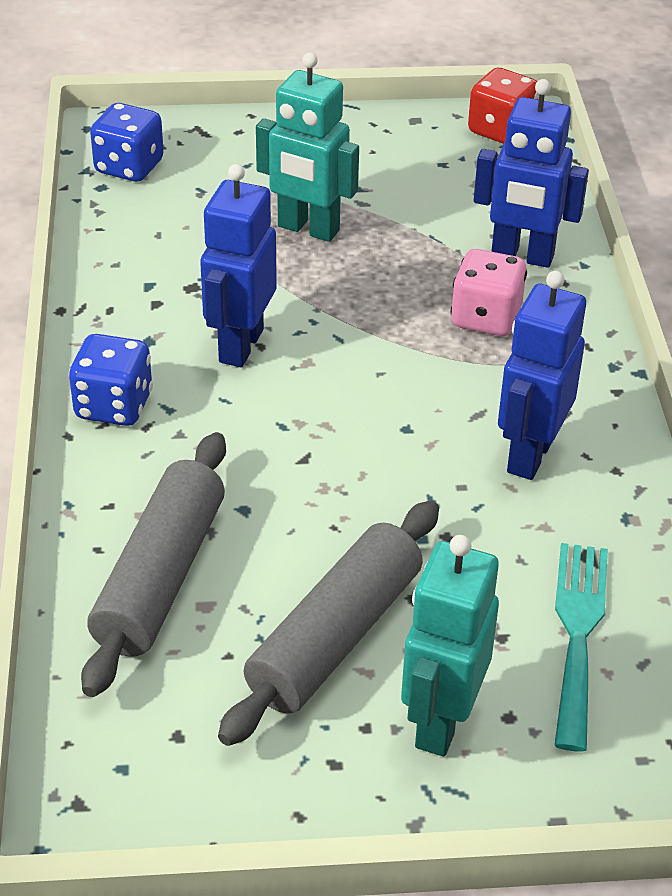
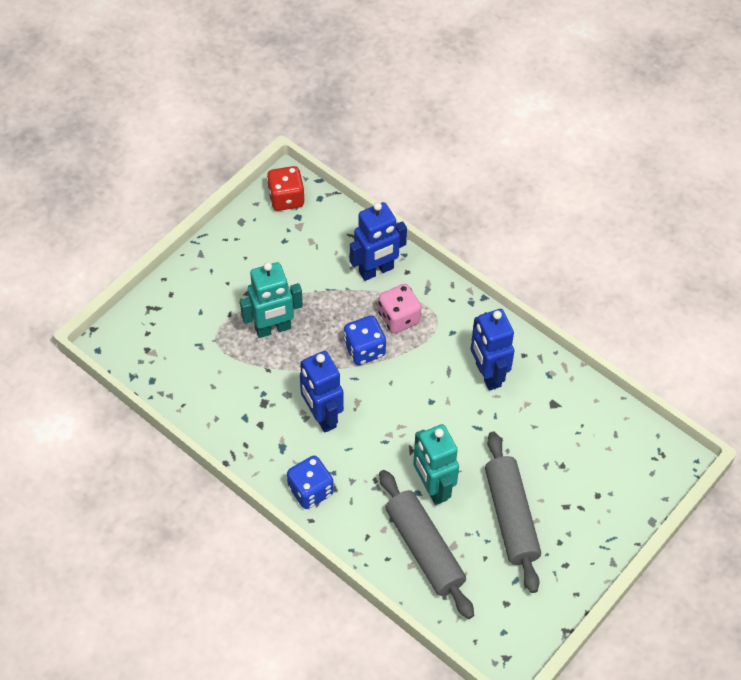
camera: 45 degrees left, 15 degrees up
blue dice [90,103,164,182] -> blue dice moved to [344,316,386,365]
turquoise robot [401,535,499,756] -> turquoise robot moved to [413,424,459,505]
turquoise fork [554,543,608,751] -> none

